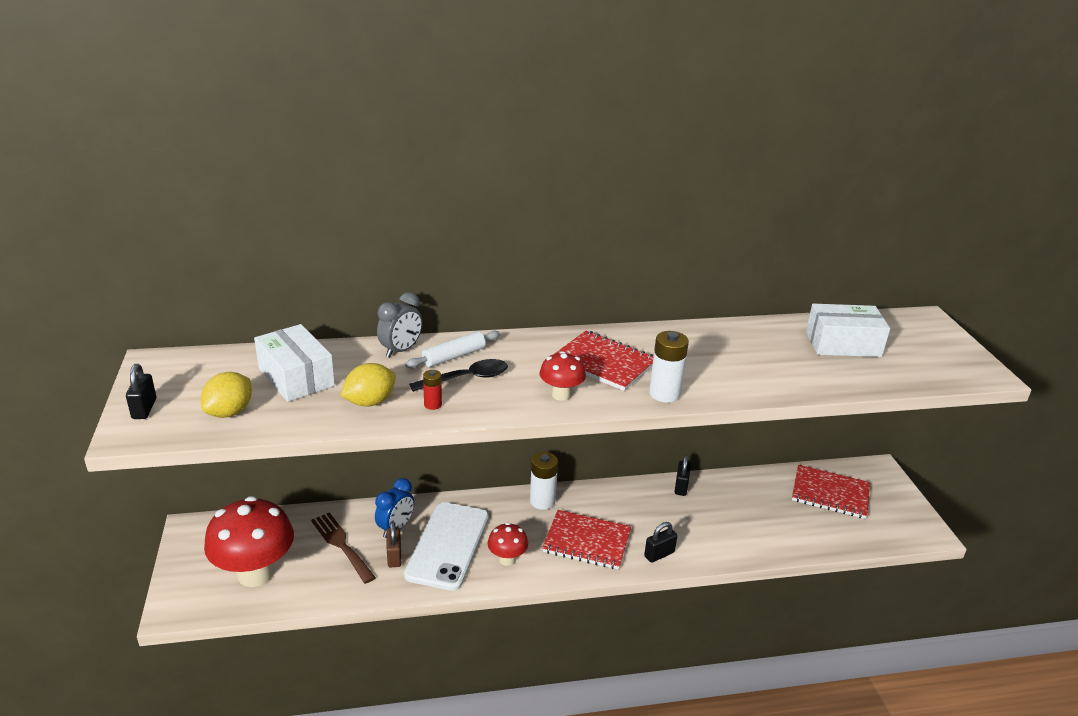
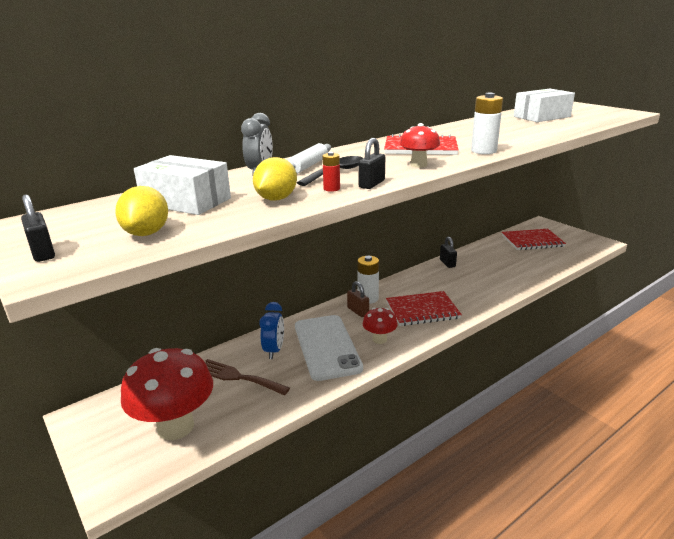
camera: 25 degrees left, 5 degrees down
brown padlock [387,521,401,567] -> brown padlock moved to [347,281,369,317]
black padlock [644,522,677,563] -> black padlock moved to [358,138,385,189]

